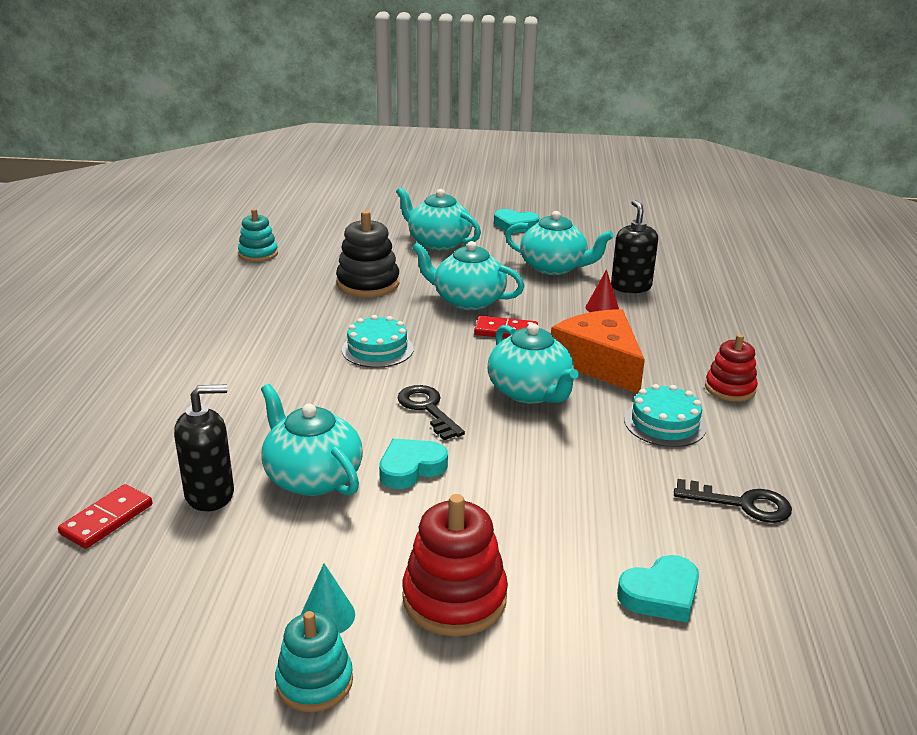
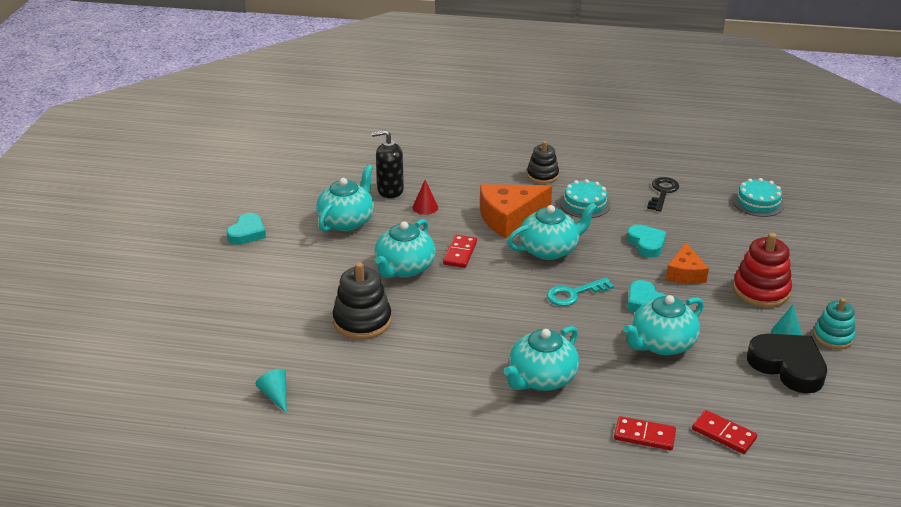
camera: 85 degrees left, 5 degrees up
black soap dispenser [174,385,234,512] -> none
turquoise stacking toy [238,209,278,262] -> turquoise cone [255,369,286,413]
turquoise cake [342,315,414,368] -> turquoise cake moved to [733,178,784,217]
turquoise teapot [396,187,481,251] -> turquoise teapot moved to [504,326,579,391]
black key [397,385,465,440] -> turquoise key [547,277,614,306]
turquoise heart [617,555,699,623] -> turquoise heart moved to [627,225,666,257]
red stacking toy [705,334,758,402] -> black stacking toy [527,141,559,184]
none -> red domino [614,416,676,450]
none -> orange cheese [666,243,709,284]
none -> black heart [747,334,827,394]

